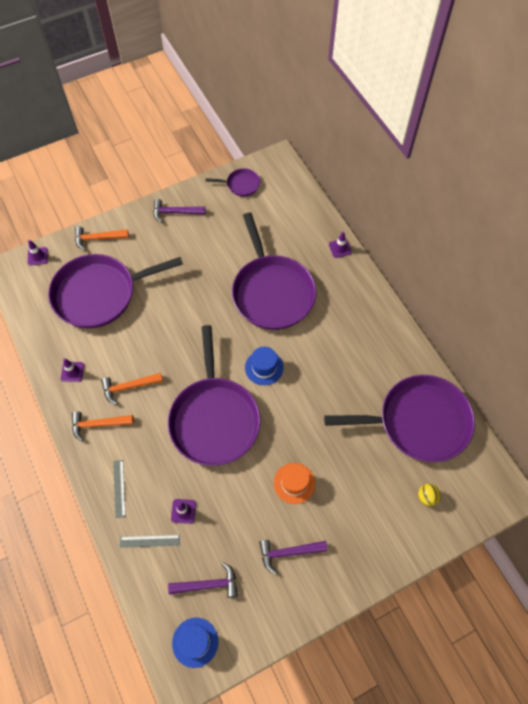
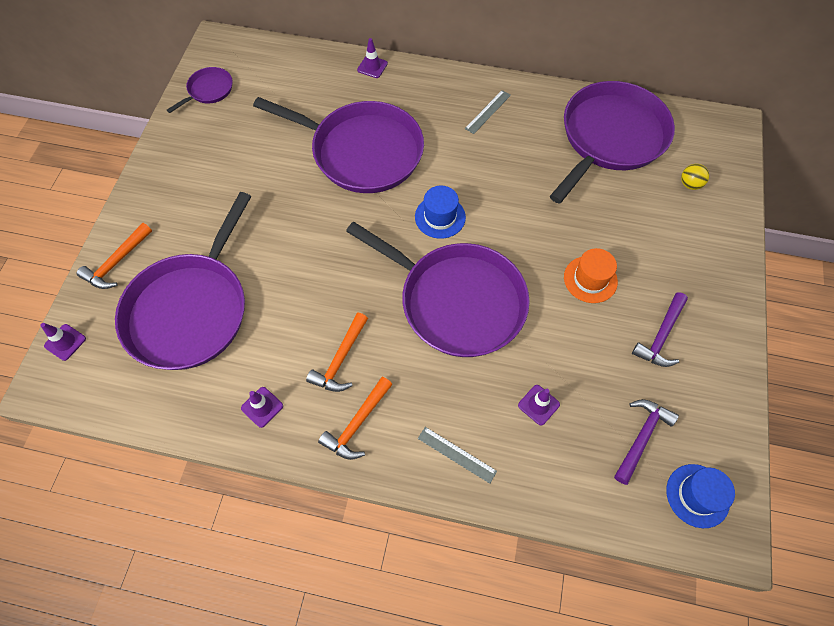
camera: 50 degrees left, 0 degrees up
grey ruler [119,535,180,548] -> grey ruler moved to [465,90,511,134]
purple hammer [153,199,205,223] -> none

